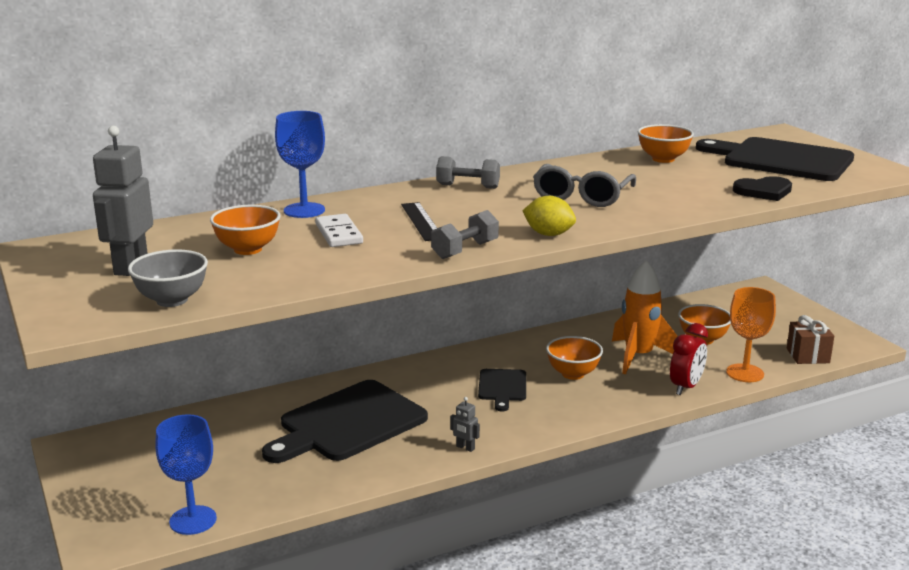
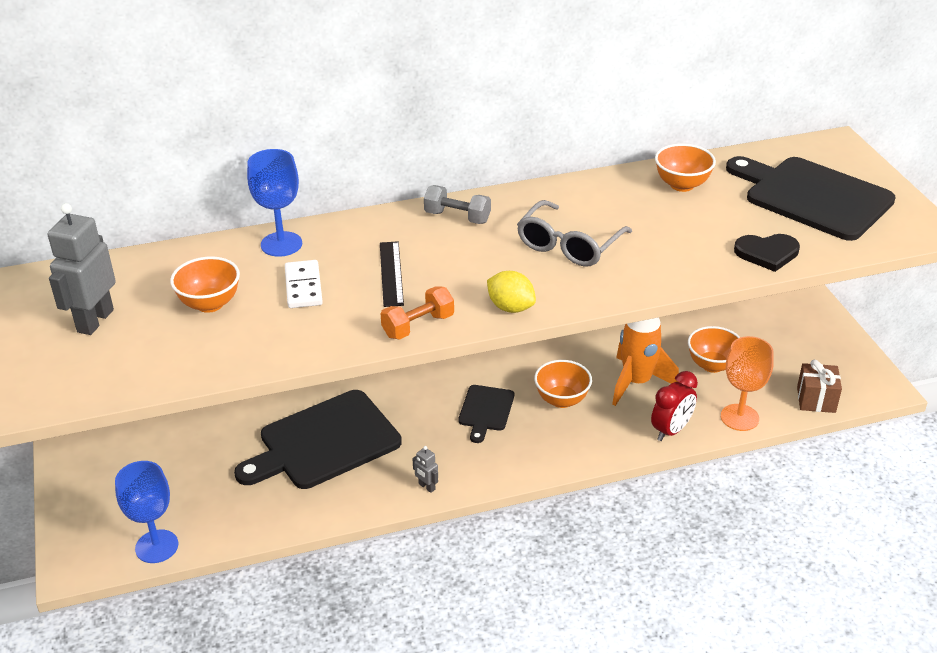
camera: 10 degrees right, 15 degrees up
grey bowl [128,249,208,307] -> none
grey dumbbell [431,210,499,259] -> orange dumbbell [380,286,454,339]

